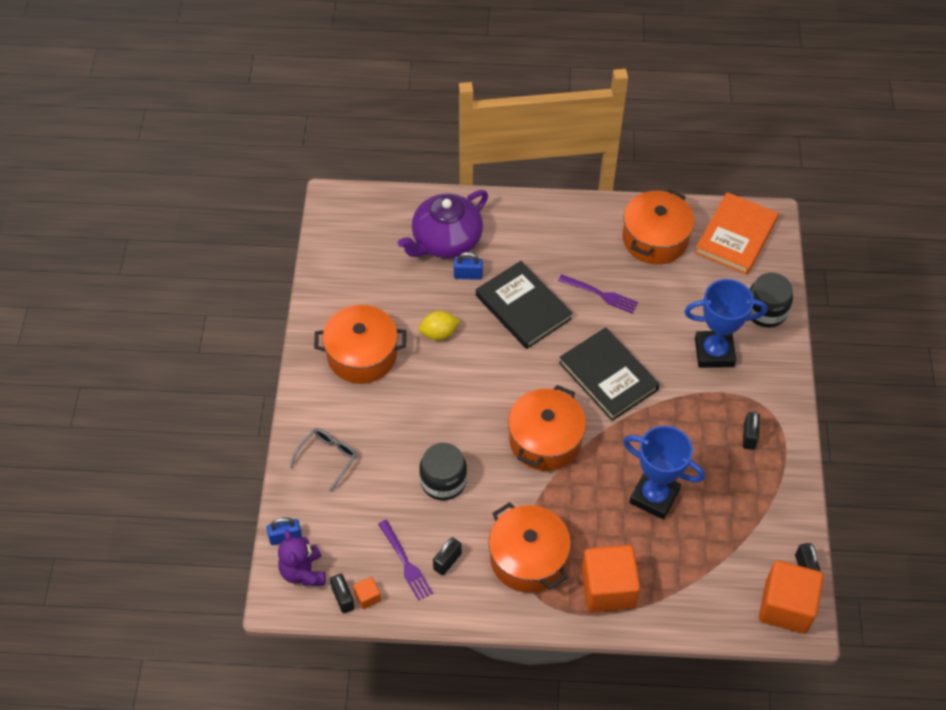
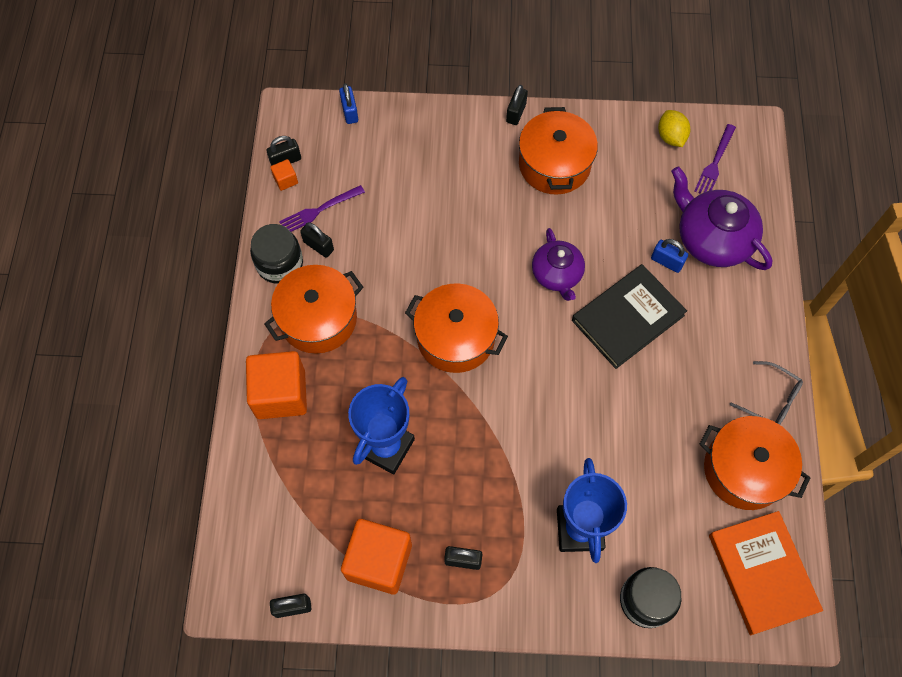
camera: 90 degrees right, 10 degrees up
purple teddy bear [278,530,326,586] -> none
grey glasses [290,428,357,492] -> grey glasses moved to [730,361,803,425]
yellow lemon [419,311,460,340] -> yellow lemon moved to [658,110,690,147]
black jar [419,443,467,500] -> black jar moved to [250,224,303,284]
blue padlock [454,252,483,280] -> blue padlock turned 60 degrees counterclockwise [651,239,688,273]
purple fork [558,274,638,314] -> purple fork moved to [694,124,736,194]
black book [559,327,660,421] -> none
orange book [695,192,779,275] -> orange book turned 45 degrees clockwise [709,511,823,635]
orange cube [759,560,824,634] -> orange cube moved to [341,519,412,594]
none -> black padlock [506,85,528,125]
none -> purple teapot [532,228,585,301]

